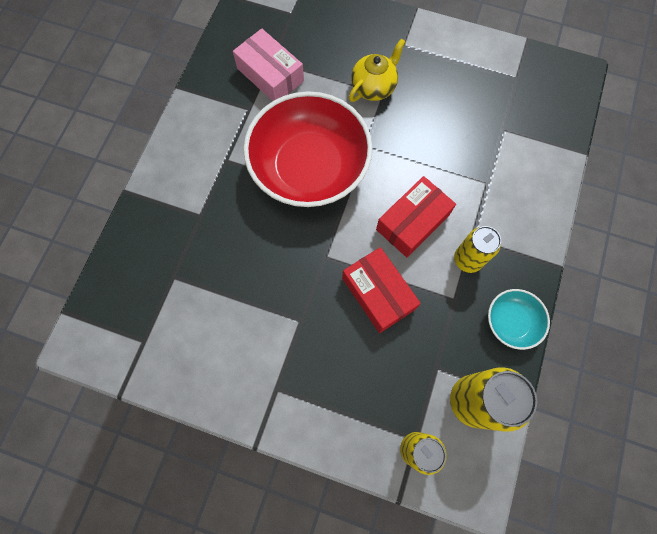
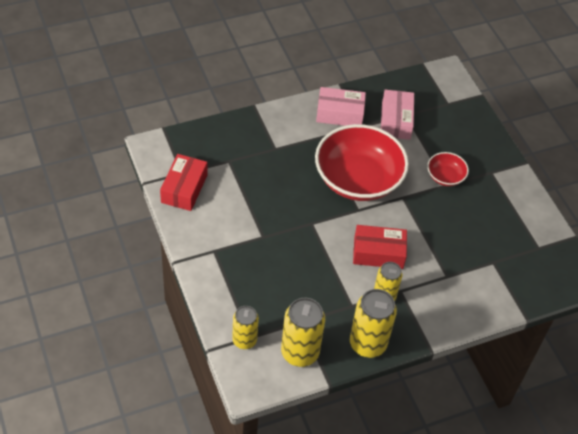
camera: 45 degrees right, 20 degrees down
red box [342,247,421,333] -> red box moved to [160,154,208,211]
yellow teapot [349,38,406,102] -> red bowl [427,152,469,186]
turquoise bowl [488,289,550,350] -> yellow can [350,289,397,358]
none -> pink box [316,87,366,126]

